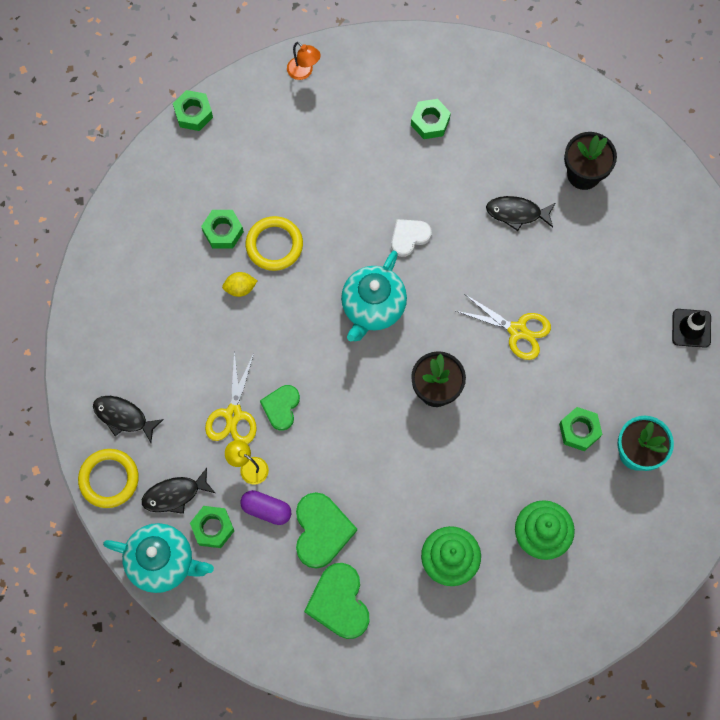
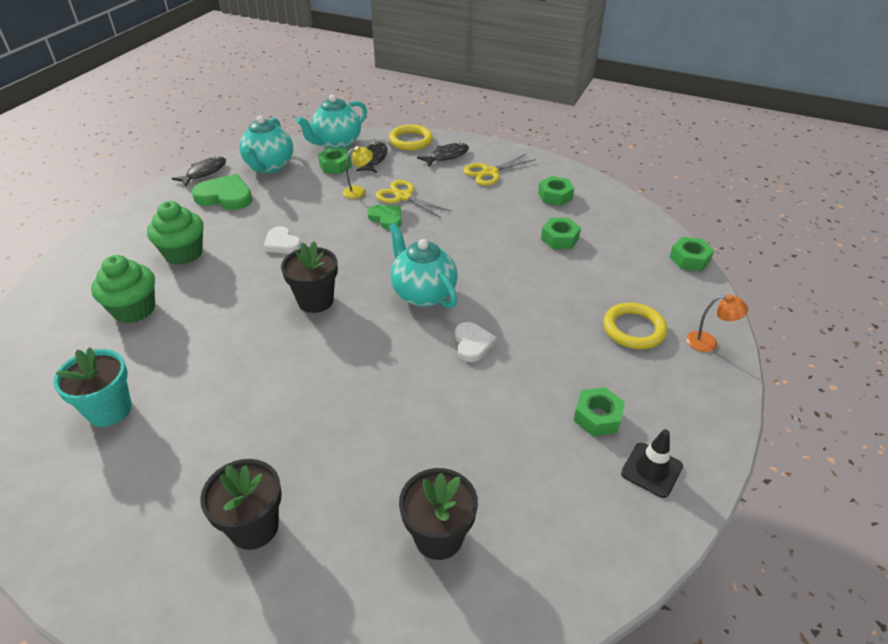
camera: 120 degrees right, 30 degrees down
yellow lemon [222,272,257,297] -> none
purple capsule [240,490,291,525] -> none
yellow ring [246,216,303,271] -> yellow ring moved to [603,302,667,349]
orange lamp [287,42,321,80] -> orange lamp turned 150 degrees counterclockwise [686,294,748,352]
green heart [296,492,357,569] -> none
yellow scissors [456,294,551,360] -> yellow scissors moved to [463,154,536,186]
black fish [486,196,555,231] -> black fish moved to [172,157,226,186]
green nut [559,407,602,451] -> green nut moved to [538,176,574,206]
black traffic cone [672,309,711,348] -> black traffic cone moved to [621,429,683,498]
none -> black flower pot [200,459,282,550]
none -> turquoise teapot [239,115,293,173]
none -> white heart [263,226,301,254]

